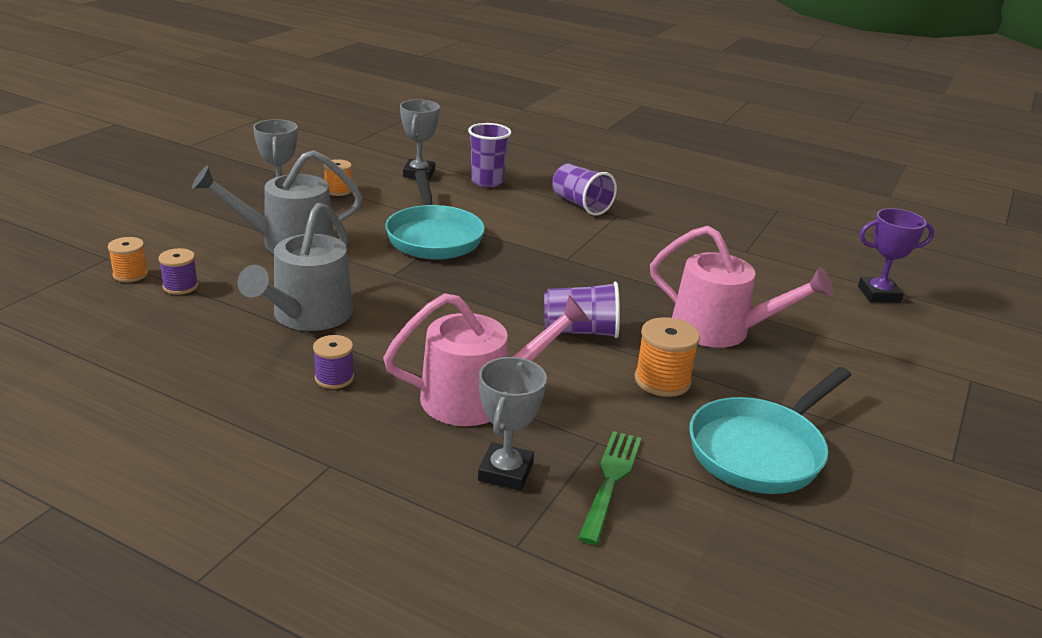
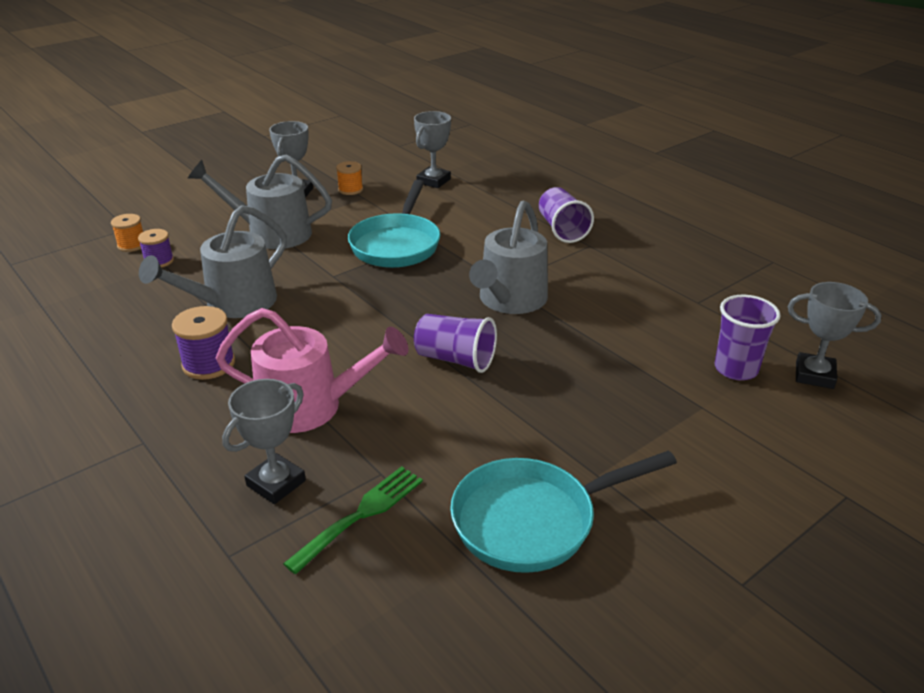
camera: 25 degrees right, 5 degrees up
purple spool [313,335,354,389] -> purple spool [172,306,235,380], size x1.52
purple cup [468,123,511,187] -> purple cup moved to [715,295,781,380]
orange spool [635,317,700,397] -> none
pink watering can [650,226,833,348] -> none
purple trophy [858,208,934,303] -> grey trophy [788,282,881,389]
none -> grey watering can [469,200,548,314]

